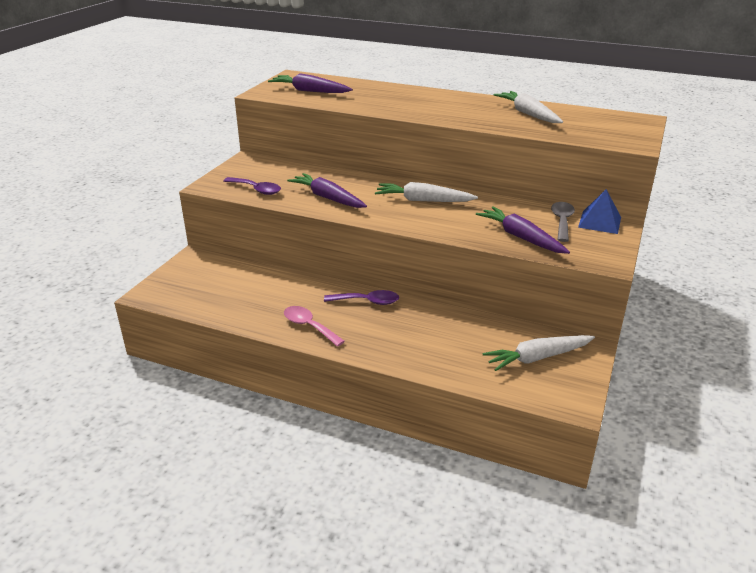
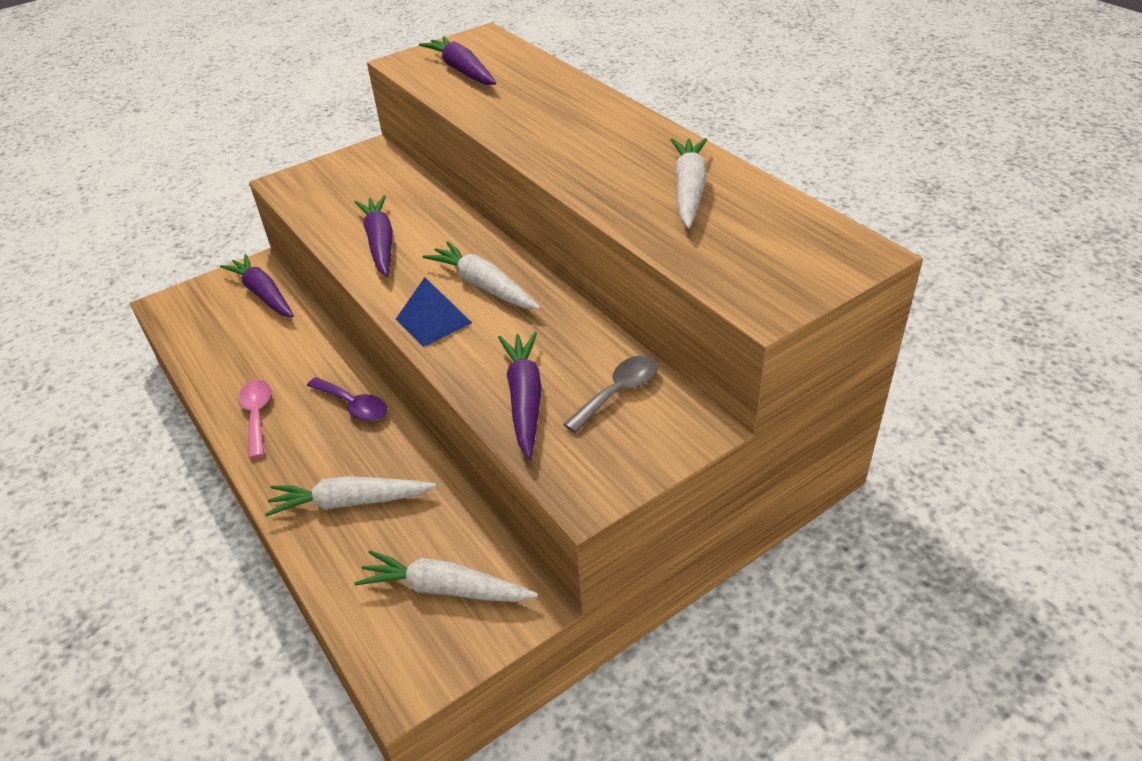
camera: 35 degrees right, 10 degrees up
purple spoon [223,177,281,195] -> none
blue pyramid [578,189,621,234] -> blue pyramid moved to [396,277,472,347]
none -> purple carrot [220,254,294,318]
none -> white carrot [265,476,436,517]

